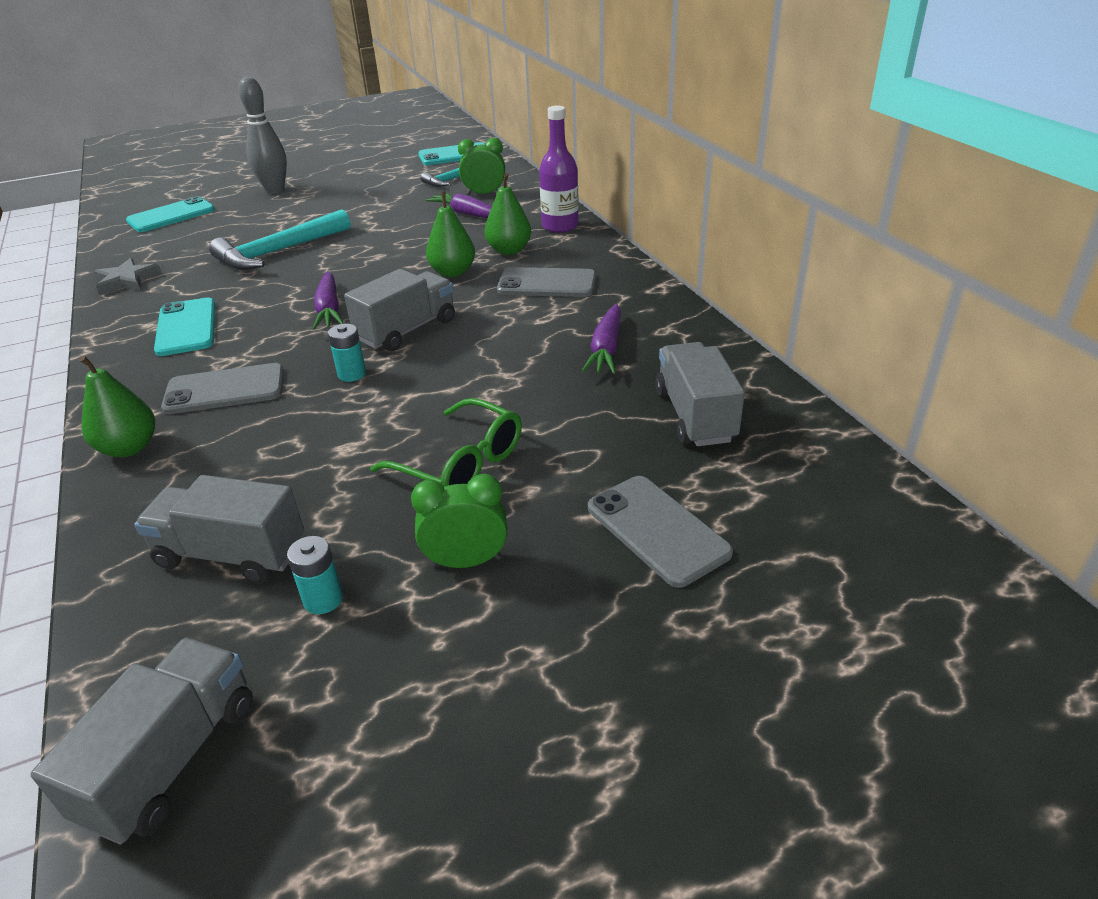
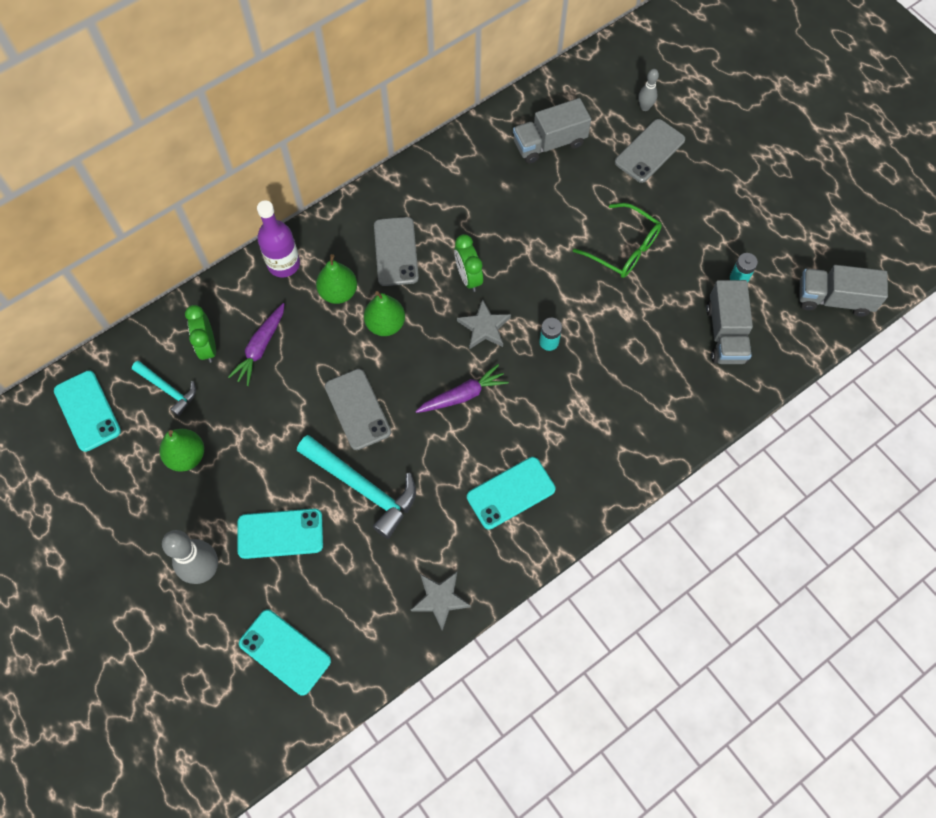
camera: 105 degrees left, 30 degrees up
green pear [79,356,155,458] -> green pear moved to [159,429,204,472]
grey phone [161,363,284,414] -> grey phone moved to [325,369,391,450]
grey truck [344,269,455,351] -> grey star [457,299,511,349]
green glasses [370,398,522,487] -> green glasses turned 105 degrees clockwise [573,203,662,278]
green clock [411,474,508,568] -> green clock moved to [454,234,483,292]
purple carrot [581,304,621,374] -> none
none -> turquoise phone [237,508,323,559]
none -> grey bowling pin [638,69,659,111]

